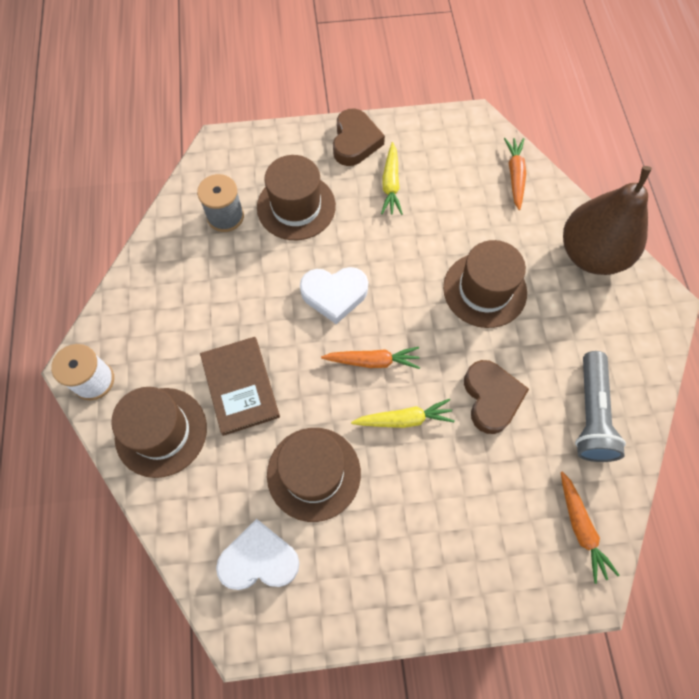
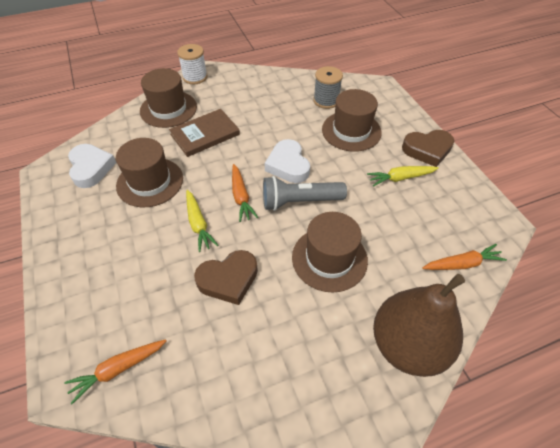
camera: 75 degrees right, 15 degrees down
grey flashlight [575,351,626,462] -> grey flashlight moved to [263,176,347,211]

